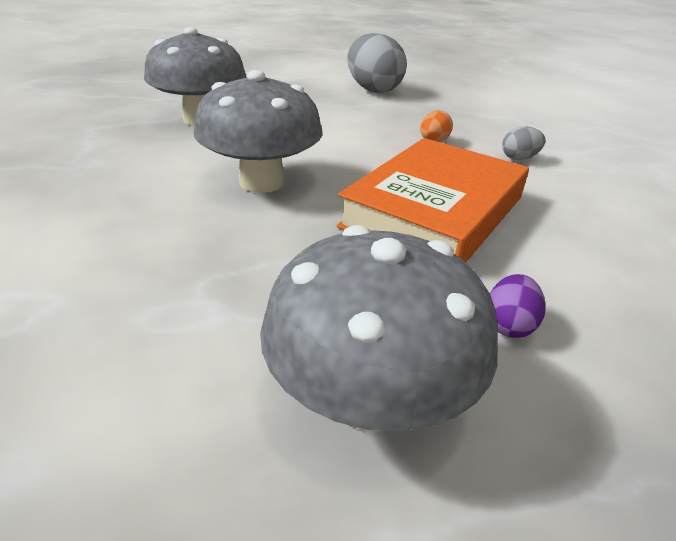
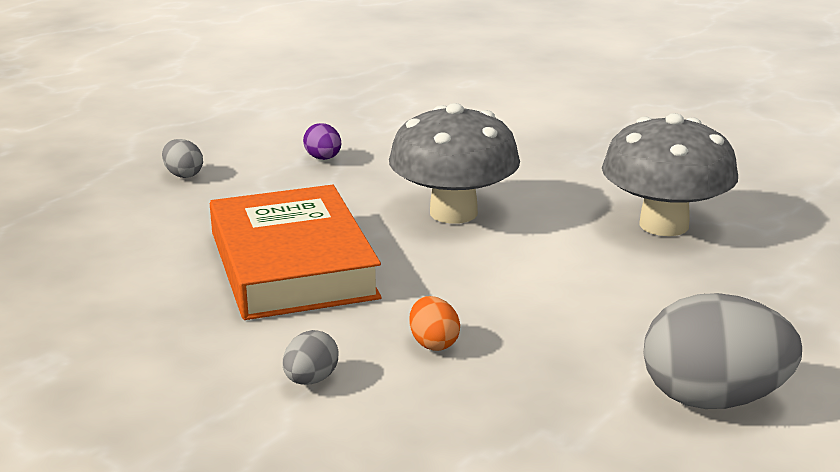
camera: 130 degrees right, 10 degrees down
grey mushroom [260,225,498,432] -> grey egg [162,139,203,178]
purple egg [490,274,546,338] -> purple egg moved to [303,123,341,160]

